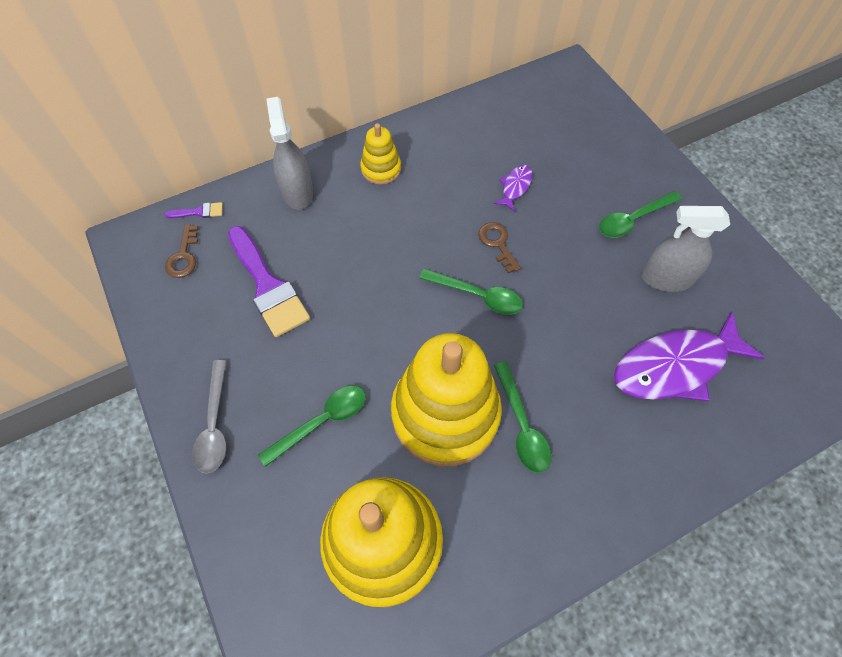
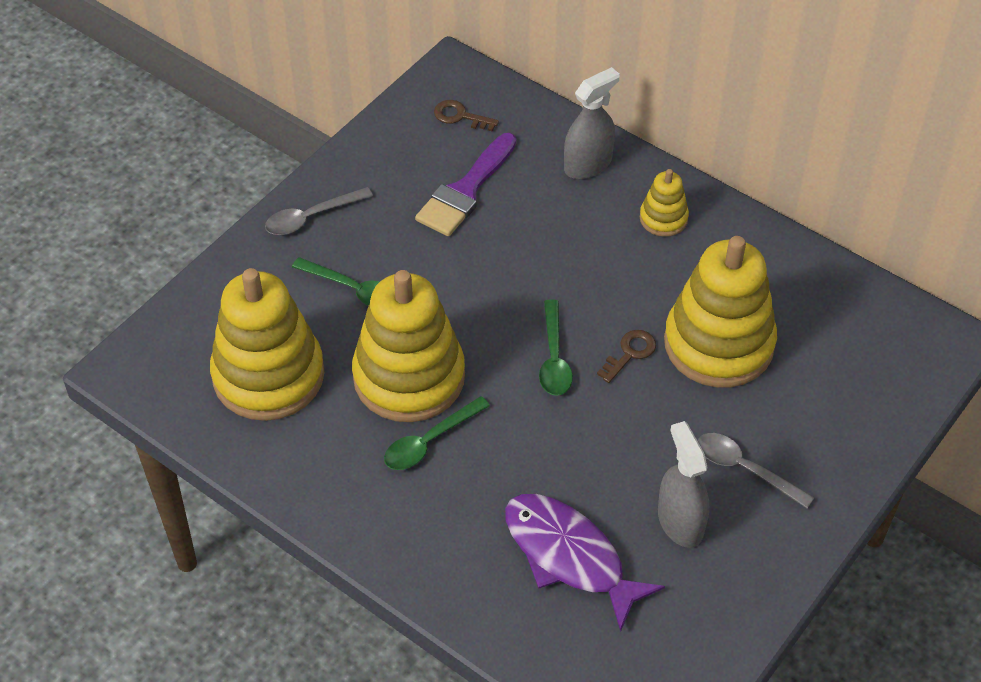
camera: 65 degrees right, 10 degrees down
purple brush [165,202,223,218] -> none
brown key [165,224,199,278] -> brown key turned 45 degrees clockwise [434,100,499,132]
purple fish [494,165,533,211] -> yellow stacking toy [664,236,777,388]
green spoon [599,191,682,238] -> grey spoon [698,433,815,508]

